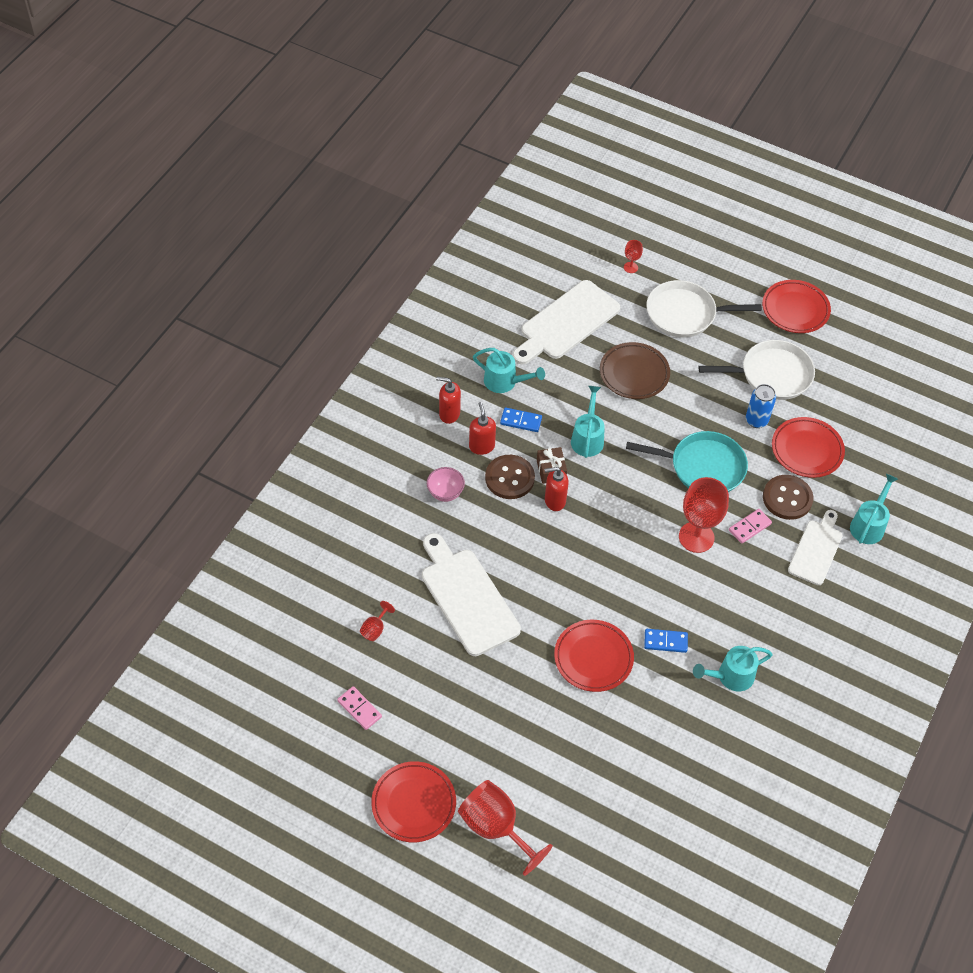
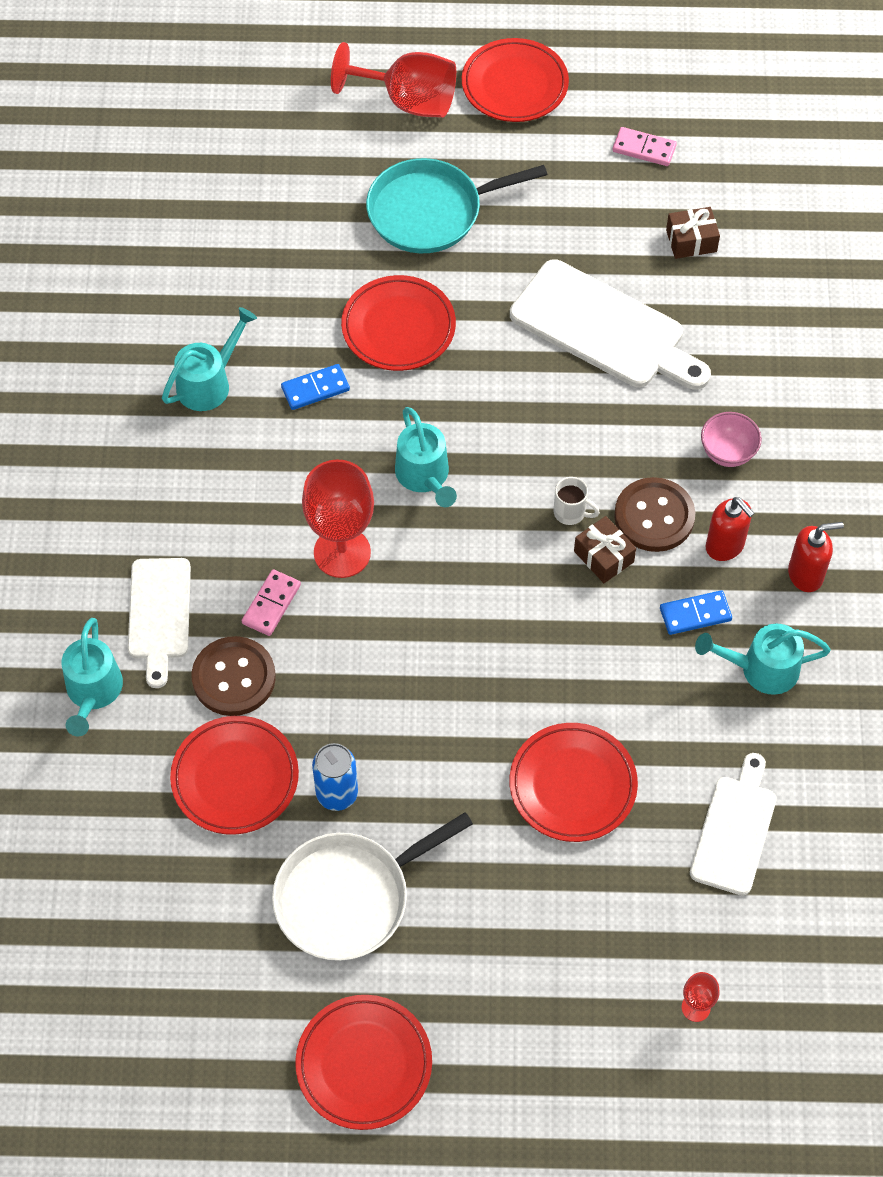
camera: 155 degrees right, 5 degrees up
red goblet [360,601,395,641] -> brown gift [666,207,720,259]
white cutting board [513,280,620,365] -> white cutting board [690,753,777,896], size x0.64
red soap dispenser [544,467,569,511] -> white mug [554,477,600,525]
turquoise watering can [571,386,605,458] -> turquoise watering can moved to [395,407,457,508]
brown plate [600,342,670,399] -> red plate [509,723,638,842]
turquoise pan [626,431,748,492] -> turquoise pan moved to [366,158,547,253]
white pan [646,280,762,338] -> none

